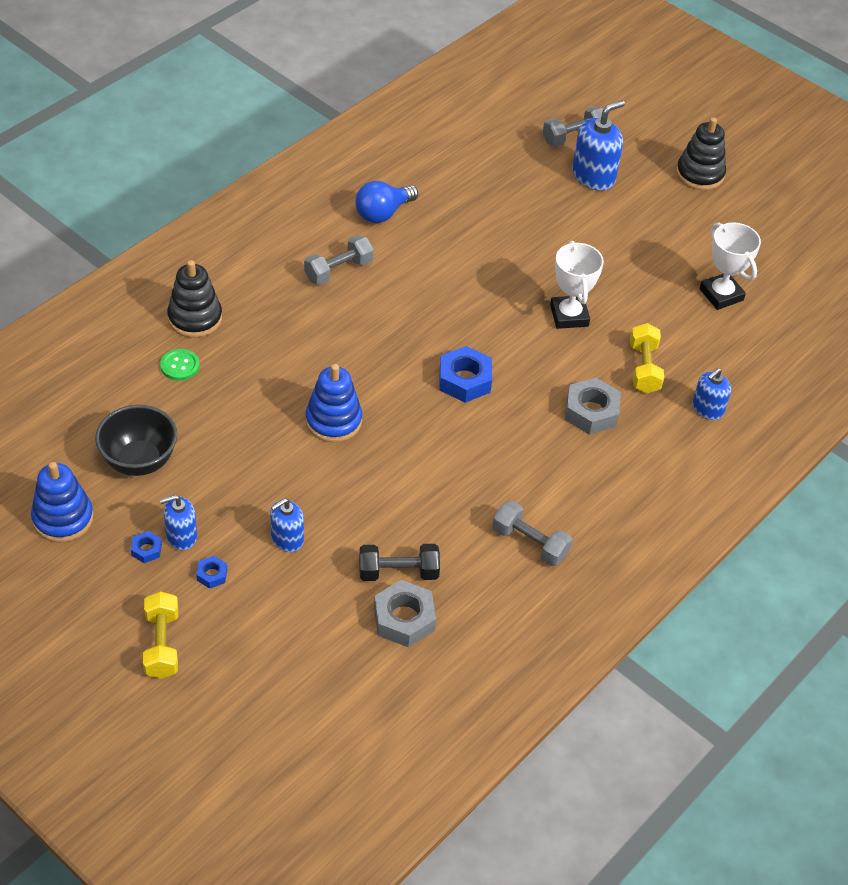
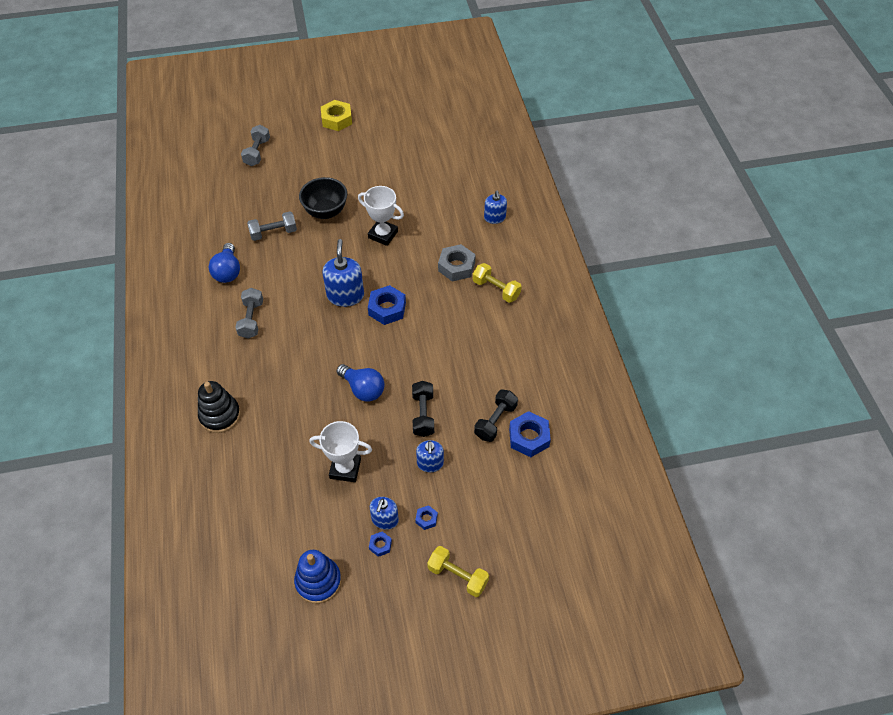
camera: 50 degrees left, 5 degrees up
black bowl [95,405,177,476] -> black bowl moved to [299,177,347,219]
green button [160,349,200,381] -> none
blue stacking toy [305,364,362,442] -> blue light bulb [337,364,385,402]
grey nut [374,580,436,647] -> blue nut [509,411,551,457]
grey dumbbell [493,500,572,566] -> grey dumbbell moved to [247,212,297,241]
blue soap dispenser [572,100,625,191] -> blue soap dispenser moved to [322,239,364,307]
yellow dumbbell [630,323,664,393] -> yellow dumbbell moved to [473,263,522,303]
black stacking toy [676,117,726,190] -> yellow nut [321,100,352,131]
white trophy [699,222,761,310] -> white trophy moved to [309,421,372,482]
none -> black dumbbell [412,381,434,437]

